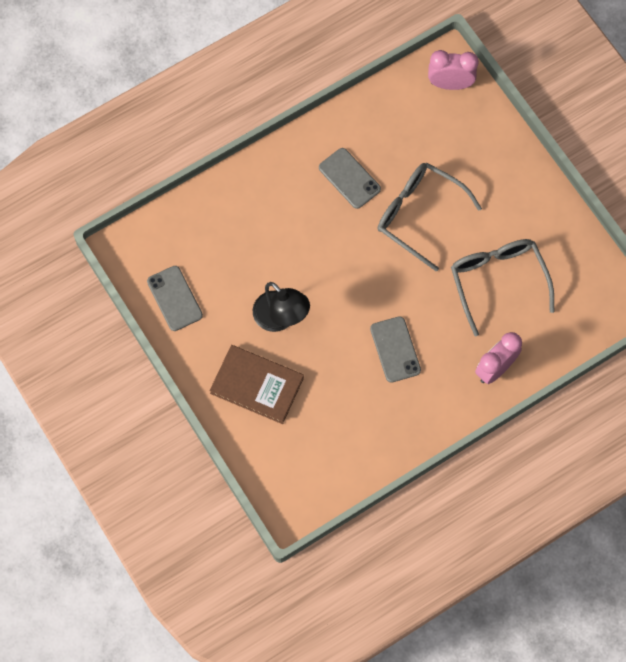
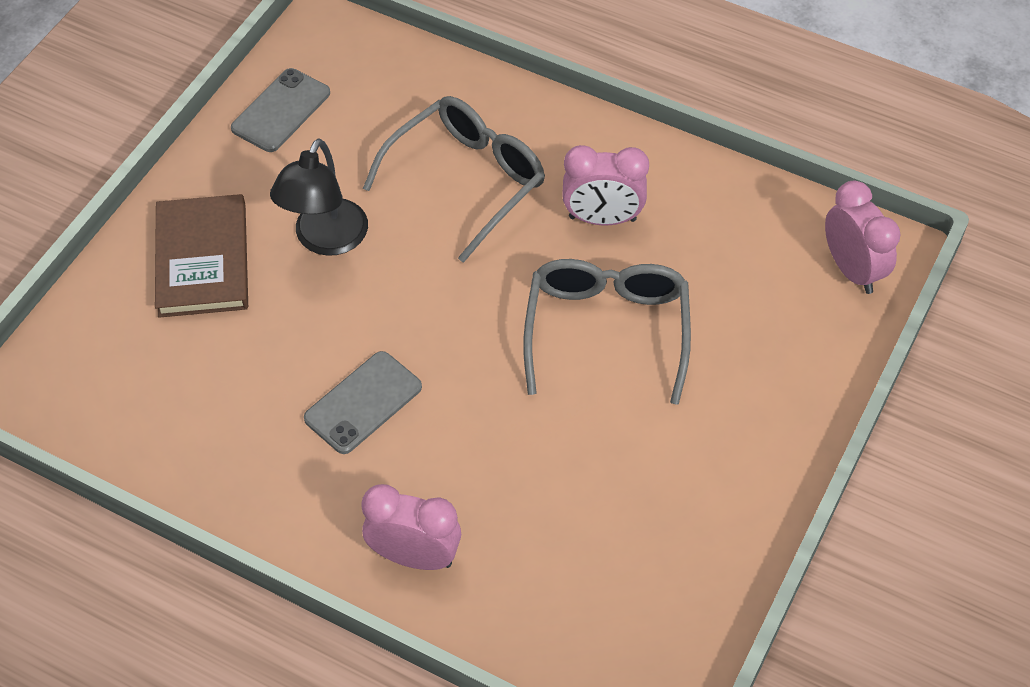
camera: 60 degrees right, 15 degrees down
grey phone [319,148,381,209] -> pink clock [562,145,649,225]
grey glasses [451,239,554,336] -> grey glasses moved to [363,96,545,263]

